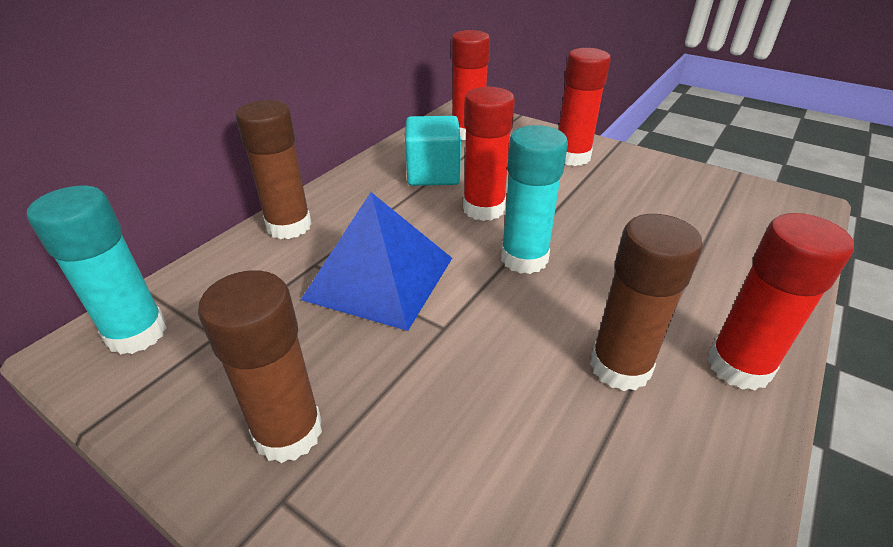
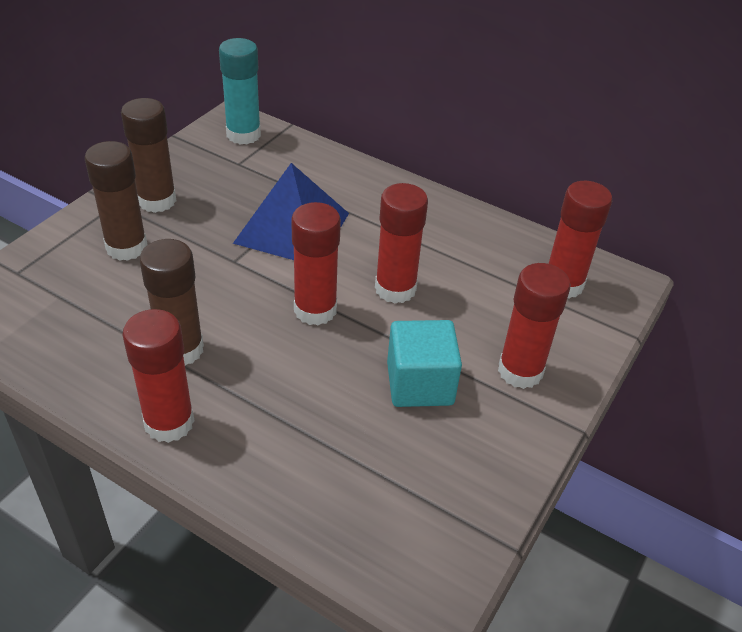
camera: 85 degrees right, 5 degrees up
brown glue stick [235,100,312,239] -> brown glue stick moved to [85,141,148,261]
turquoise cube [405,116,461,186] -> turquoise cube moved to [387,320,462,407]
turquoise glue stick [501,125,568,274] -> red glue stick [291,202,341,325]

